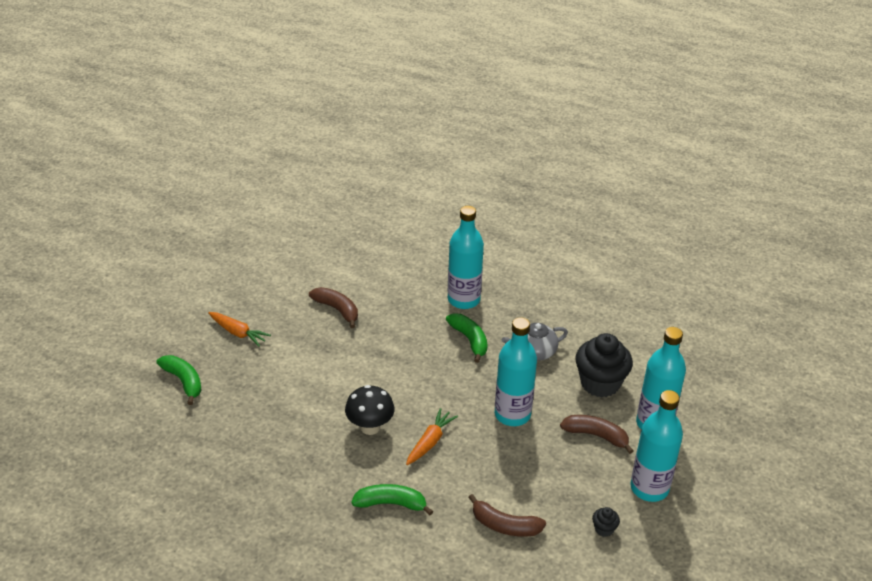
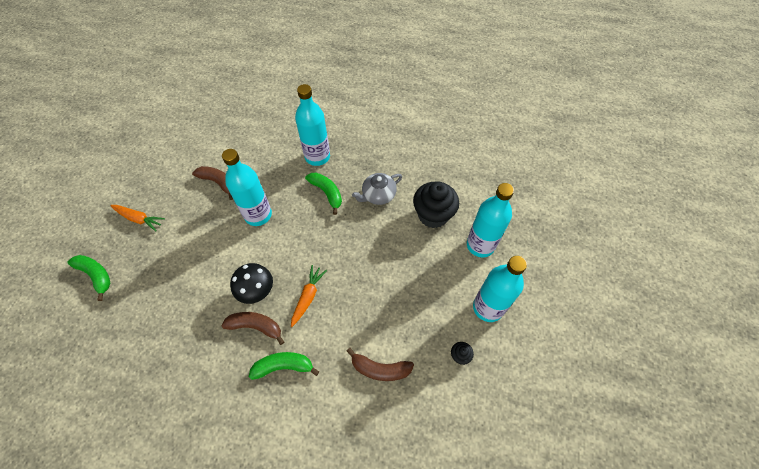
camera: 10 degrees left, 20 degrees up
turquoise bottle [495,317,537,426] -> turquoise bottle moved to [222,149,272,226]
brown banana [560,415,634,454] -> brown banana moved to [222,312,284,345]

